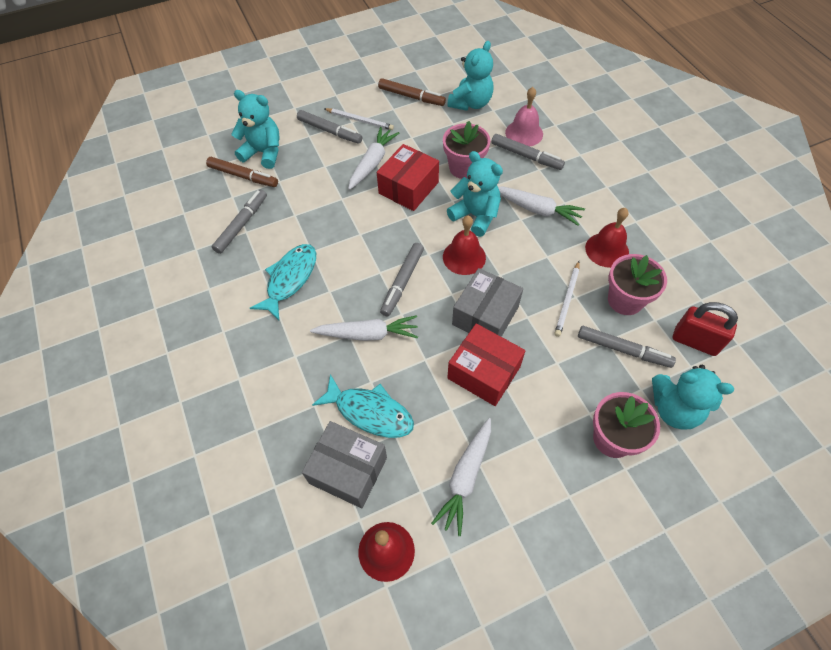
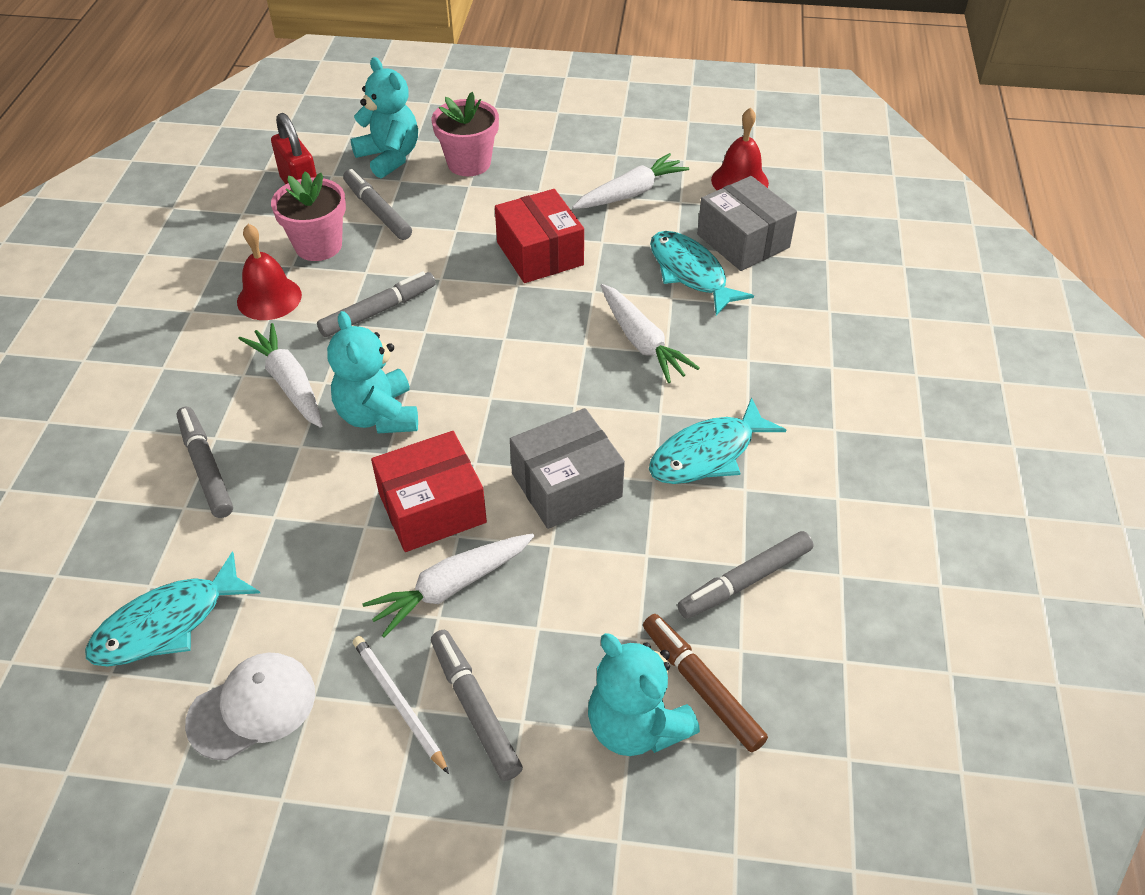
camera: 150 degrees left, 10 degrees down
white carrot [310,315,418,341] -> white carrot turned 150 degrees counterclockwise [600,284,700,383]
brown marker [378,78,446,106] -> white cap [185,652,315,760]
grey marker [380,243,424,316] -> grey marker moved to [317,271,436,337]
pink flower pot [443,121,491,179] -> none
red bell [443,216,486,275] -> none
turquoise teddy bear [447,41,493,111] -> turquoise fish [85,551,260,666]
grey box [452,268,523,337] -> grey box moved to [510,408,625,529]
pink bell [505,87,543,147] -> none
white pencil [554,261,580,337] -> none

